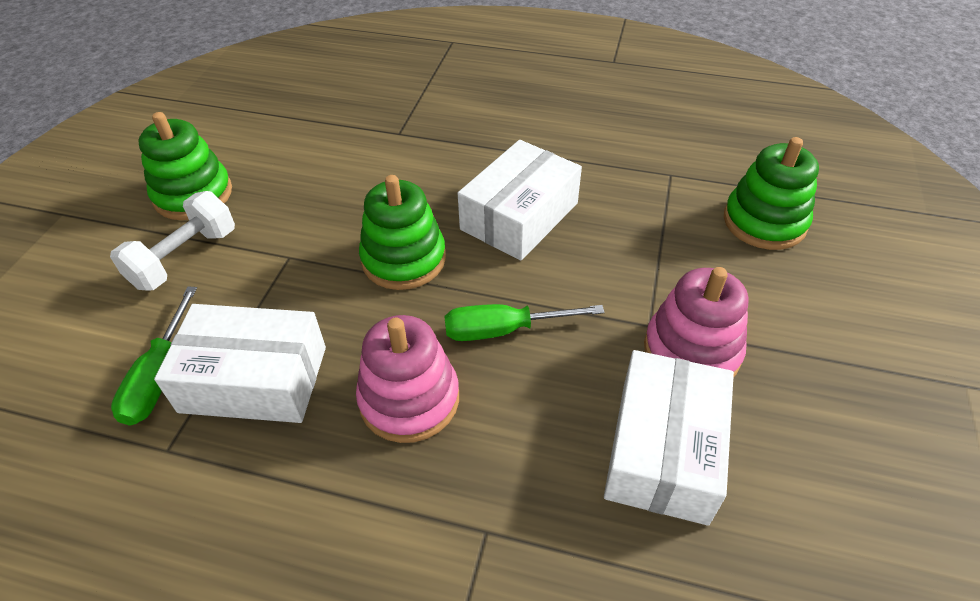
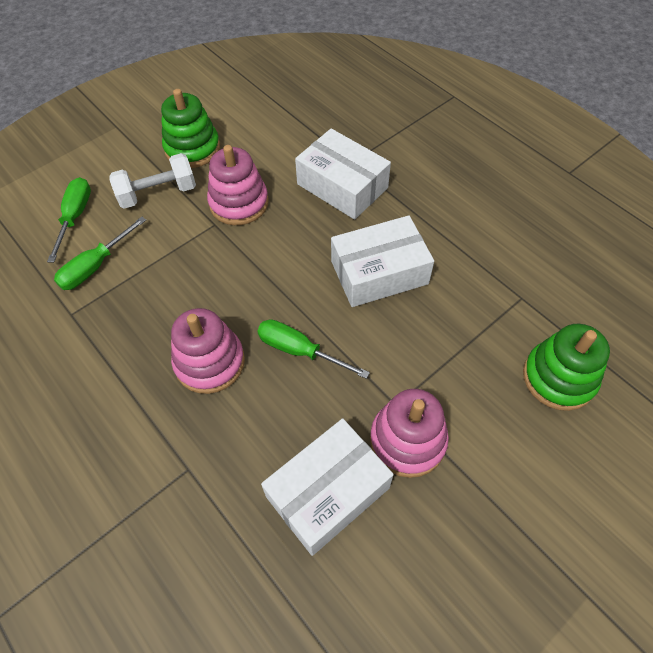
camera: 35 degrees right, 10 degrees up
white box [154,304,326,423] -> white box moved to [295,129,391,220]
green stacking toy [359,175,446,290] -> none
none -> green screwdriver [47,177,91,263]
none -> pink stacking toy [207,145,269,225]

